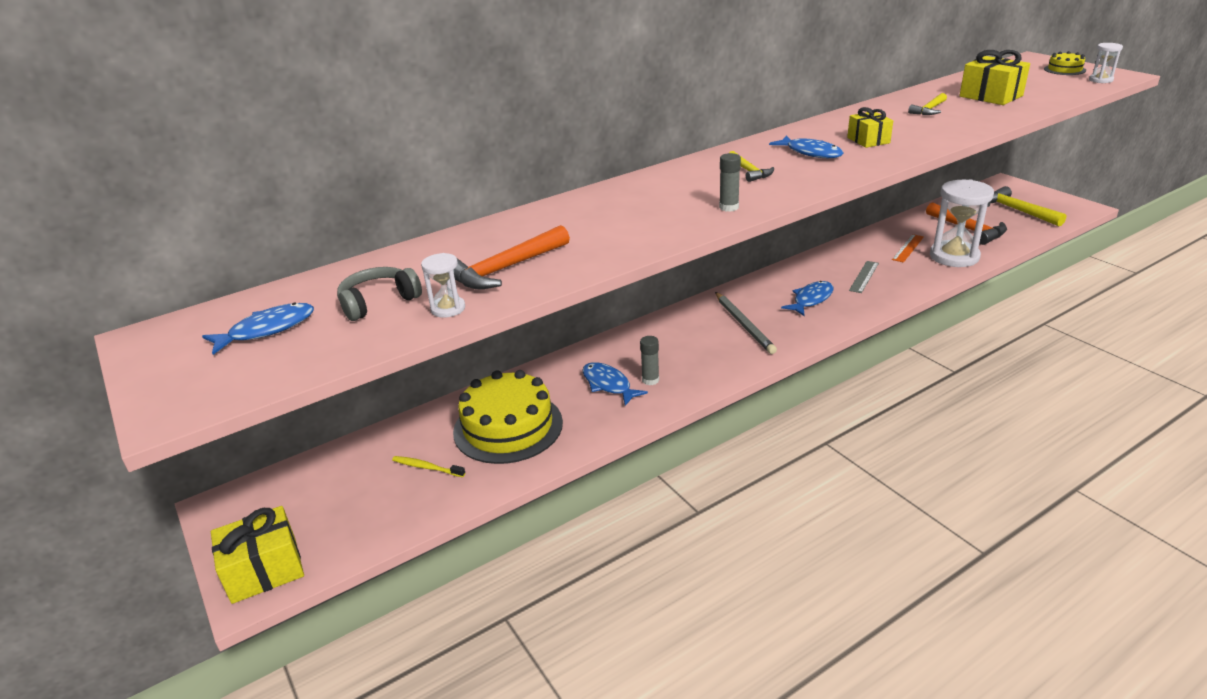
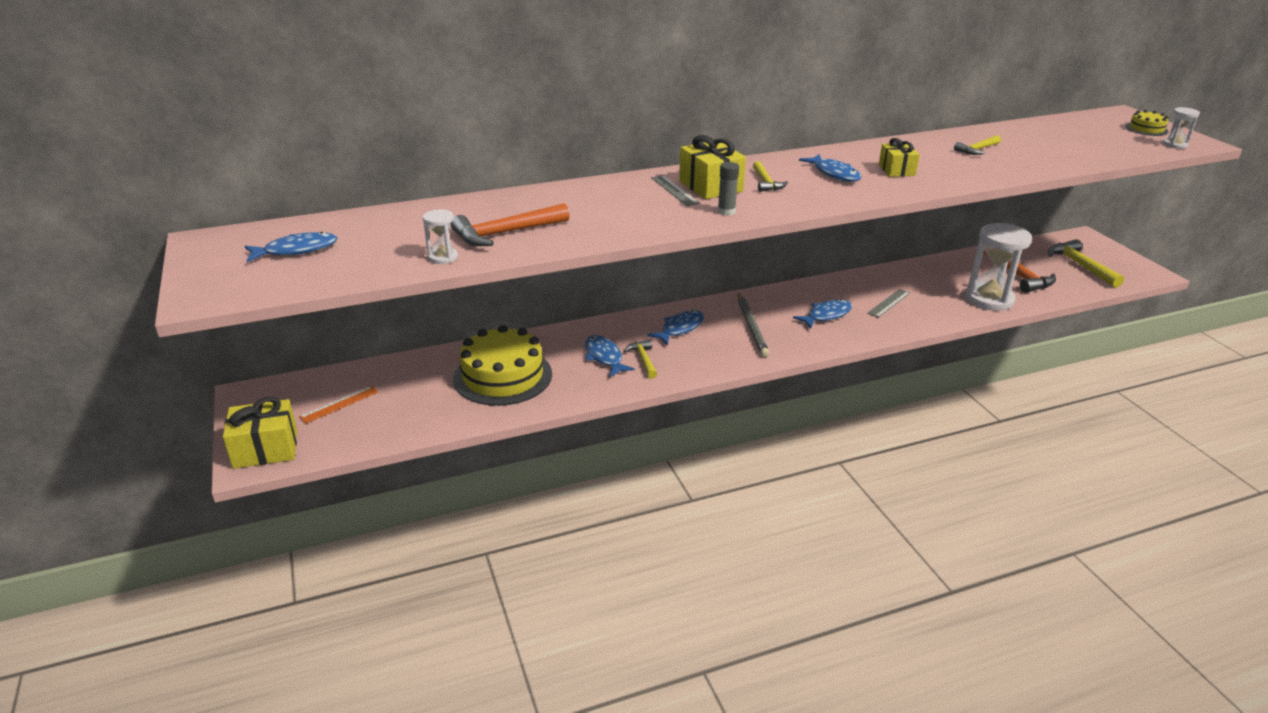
camera: 10 degrees right, 0 degrees up
grey headphones [337,267,422,321] -> none
yellow toothbrush [392,456,465,477] -> none
grey glue stick [640,336,659,385] -> yellow hammer [624,340,657,379]
orange ruler [892,234,924,263] -> orange ruler moved to [299,385,379,424]
yellow gift [960,50,1030,105] -> yellow gift moved to [679,135,746,199]
none -> blue fish [648,310,704,345]
none -> grey ruler [652,175,700,206]

